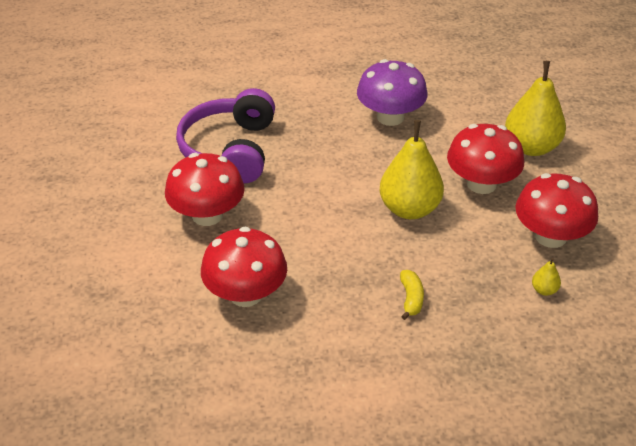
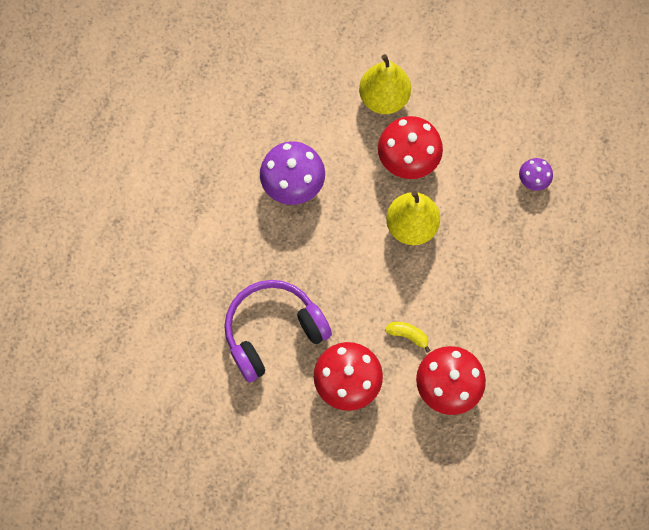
camera: 65 degrees left, 30 degrees up
purple headphones [176,88,275,183] -> purple headphones turned 120 degrees clockwise [224,280,332,382]
yellow banana [400,270,424,320] -> yellow banana moved to [385,322,431,353]
red mushroom [515,173,598,248] -> none
yellow pear [532,258,561,296] -> purple mushroom [519,158,553,191]

